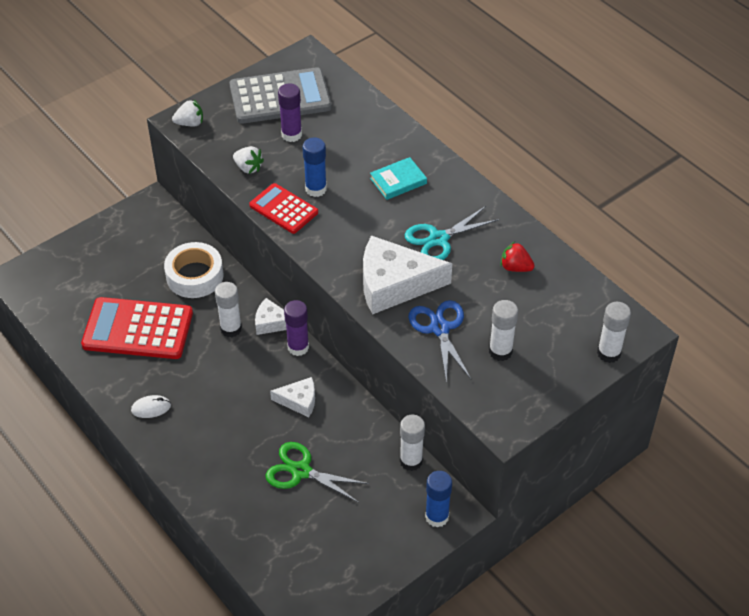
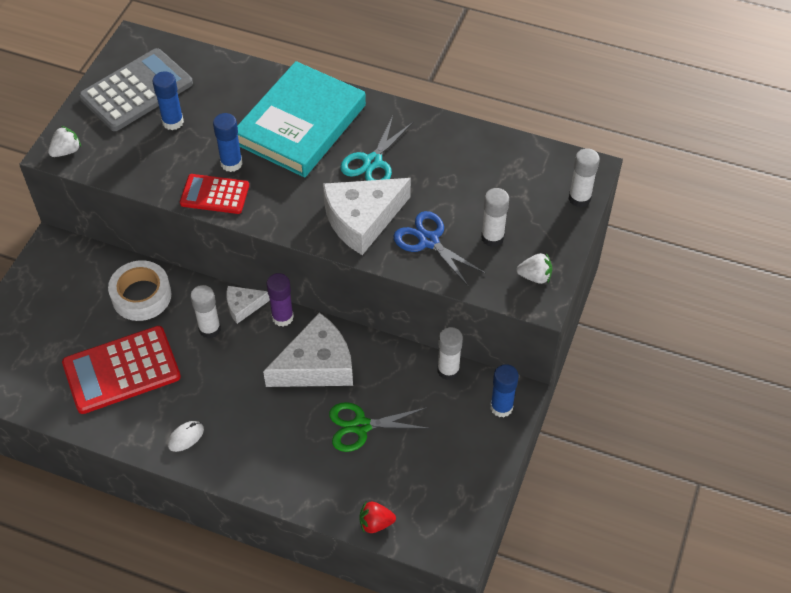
camera: 30 degrees left, 5 degrees up
white strawberry [233,146,264,174] -> white strawberry moved to [516,253,552,284]
white cheese [270,377,315,417] -> white cheese [263,312,353,387], size x1.95
purple glue stick [278,83,302,142] -> blue glue stick [152,71,184,130]
turquoise book [370,157,427,200] -> turquoise book [237,61,366,178], size x2.42
red strawberry [500,242,535,272] -> red strawberry moved to [359,502,396,533]

